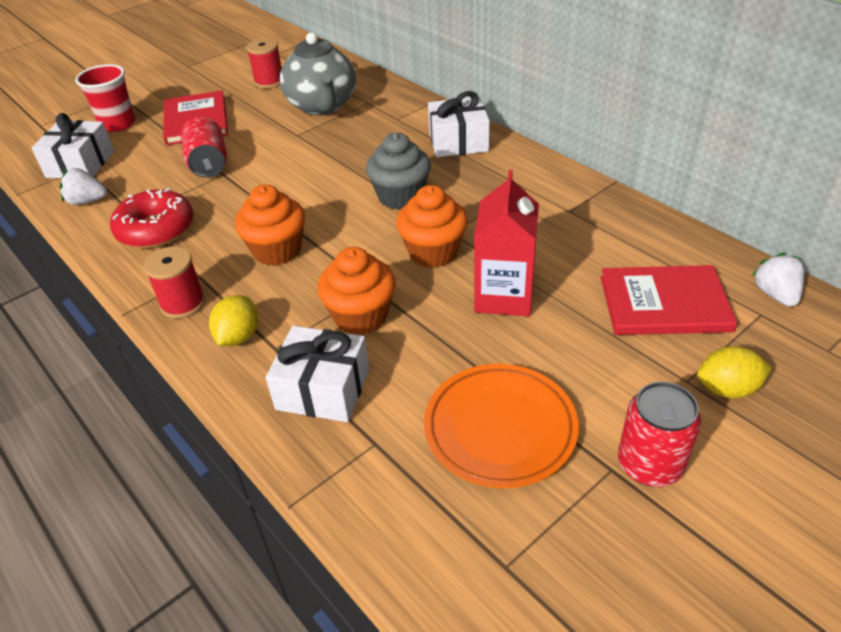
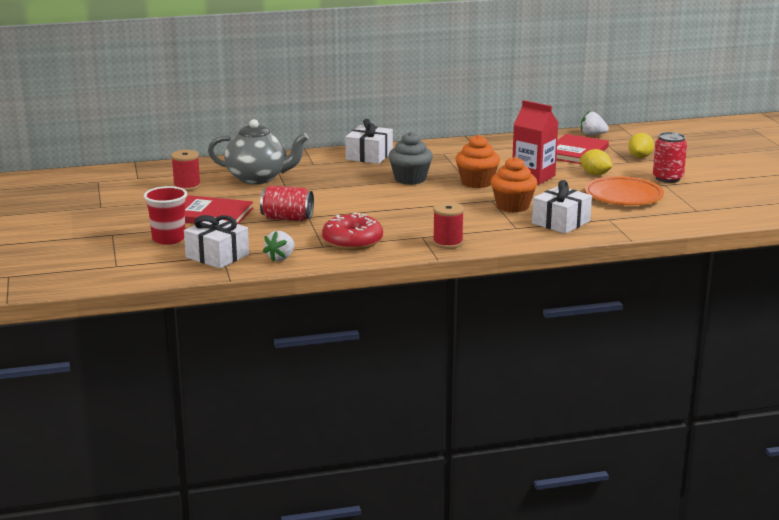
camera: 65 degrees left, 20 degrees down
yellow lemon [209,295,258,346] -> yellow lemon moved to [580,149,613,175]
orange cupcake [235,184,305,266] -> none

